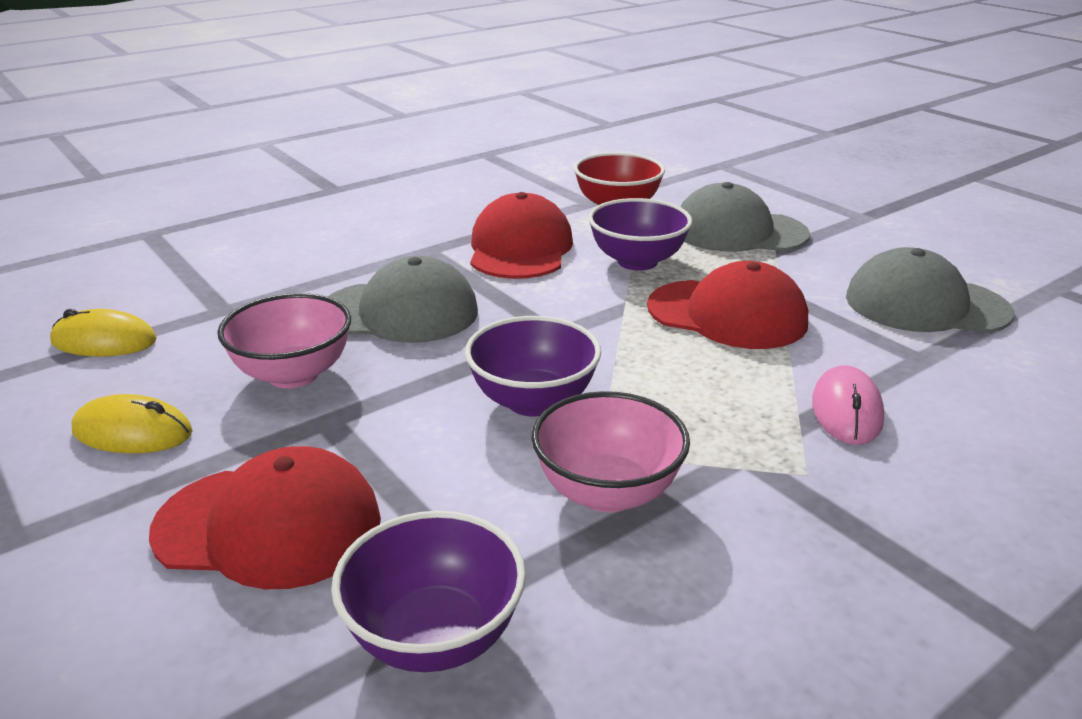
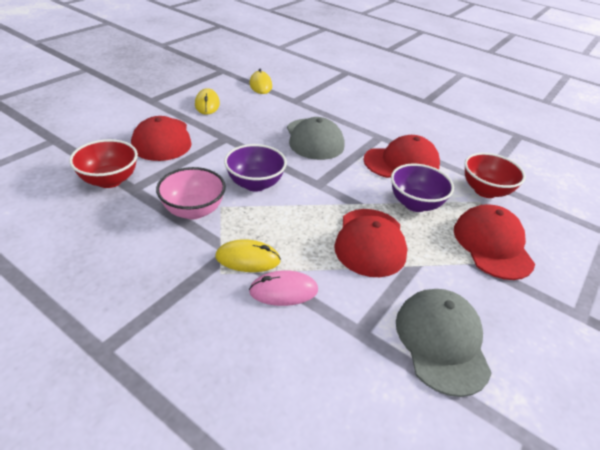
camera: 70 degrees right, 10 degrees up
pink bowl [217,293,351,388] -> none
purple bowl [331,511,526,672] -> red bowl [69,139,138,188]
grey cap [680,182,810,252] -> red cap [454,204,535,280]
none -> yellow mouse [216,239,281,272]

